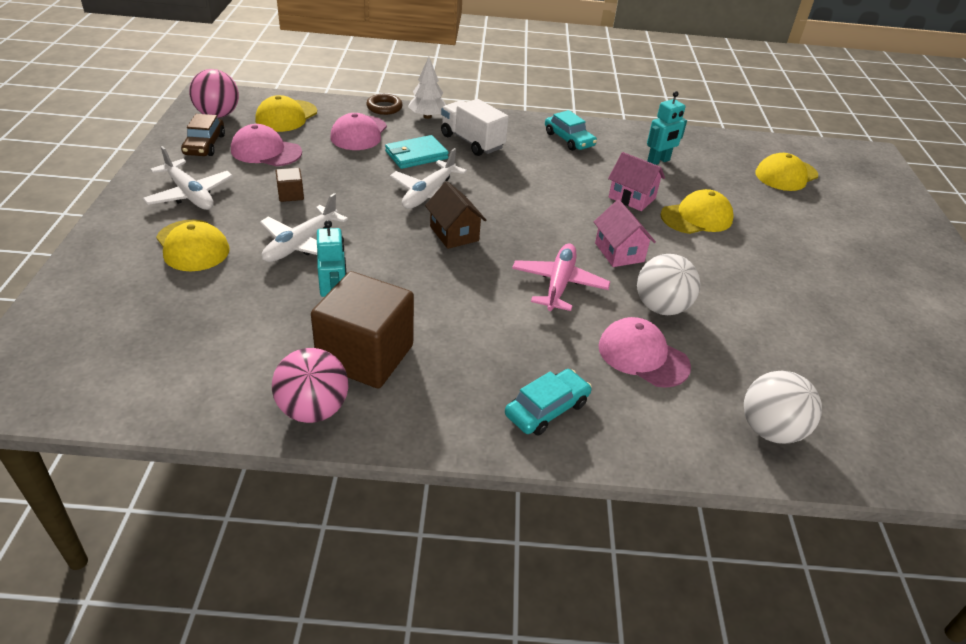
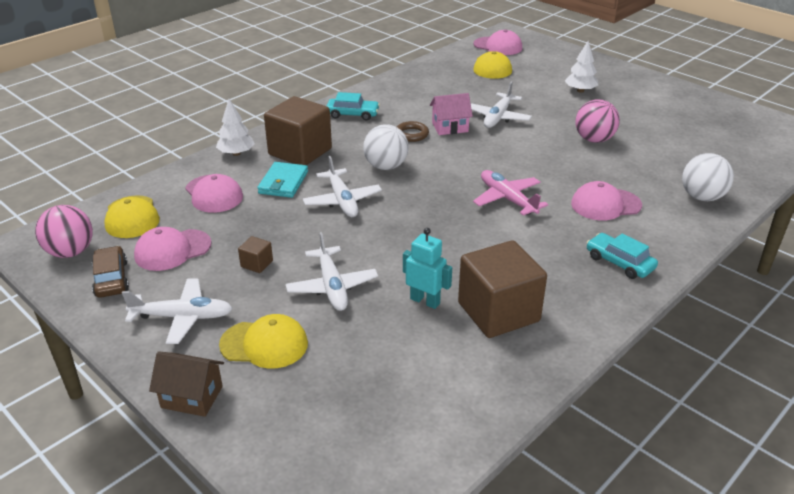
camera: 45 degrees left, 5 degrees down
brown car [181,114,225,156] -> brown car turned 150 degrees counterclockwise [92,246,129,298]
pink ball [272,348,348,423] -> pink ball moved to [576,99,620,143]
brown ring [366,94,403,115] -> brown ring moved to [397,121,429,142]
brown house [425,181,487,249] -> brown house moved to [149,351,224,417]
white truck [441,99,509,156] -> brown cube [264,96,332,165]
turquoise car [505,369,592,435] -> turquoise car turned 45 degrees counterclockwise [587,233,658,279]
pink house [594,200,656,267] -> none
white ball [637,254,700,315] -> white ball moved to [363,124,409,170]
turquoise robot [647,91,687,165] -> none
yellow cap [661,189,733,234] -> white plane [471,81,532,128]
none -> pink cap [473,30,522,55]
none -> white tree [565,41,598,93]

